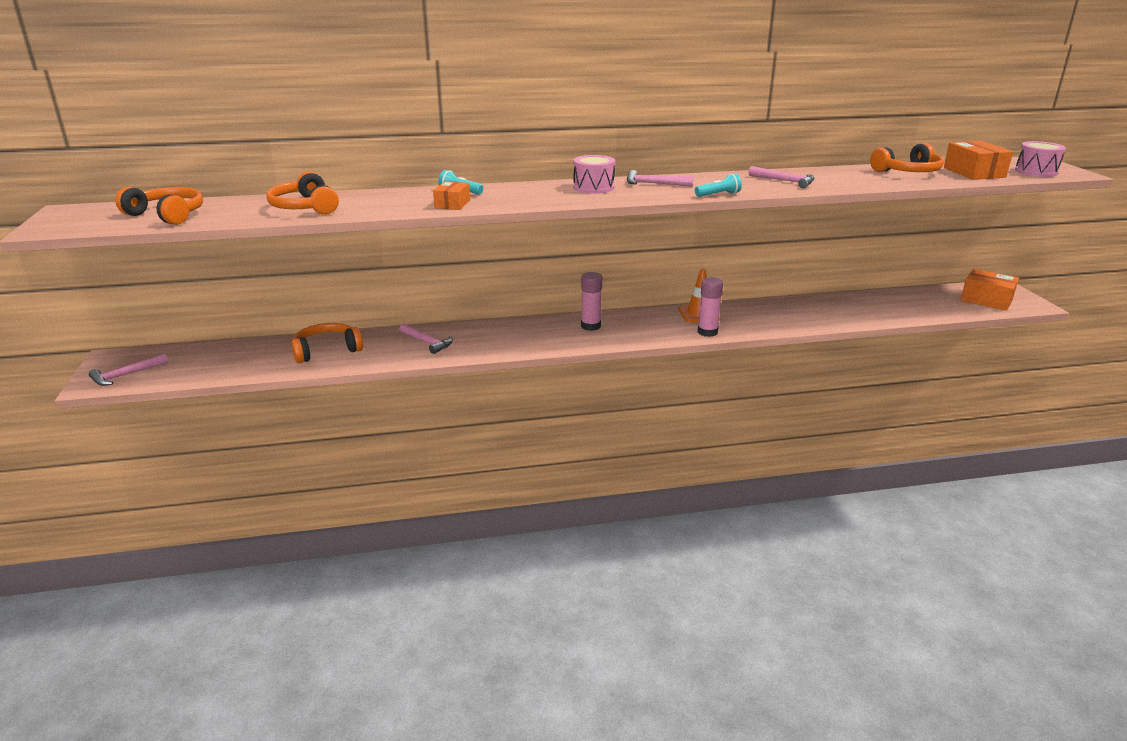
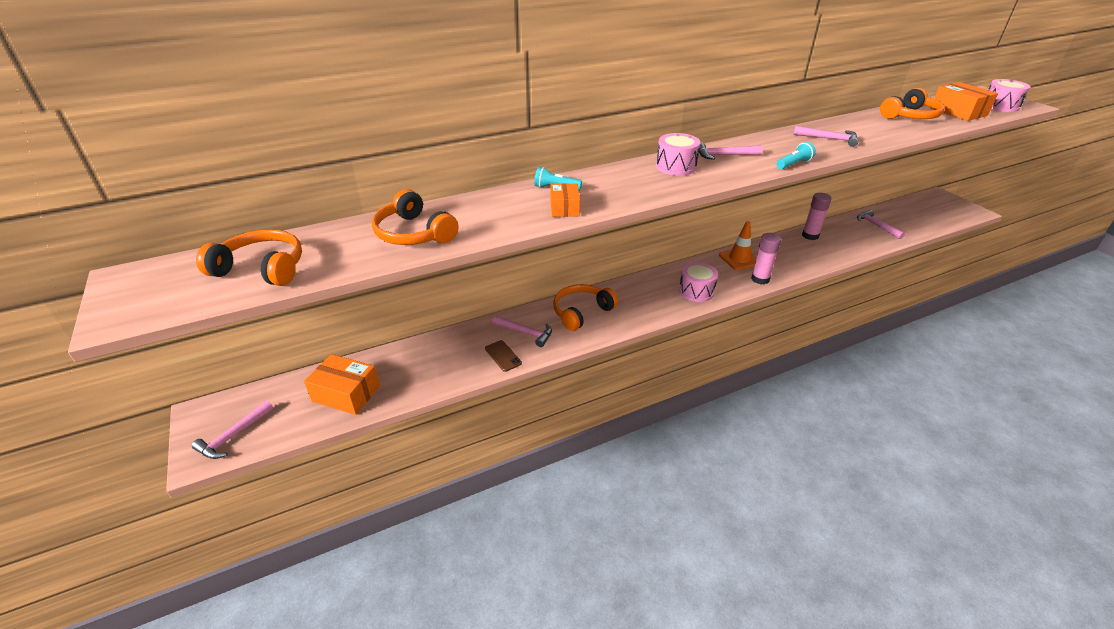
camera: 15 degrees left, 10 degrees up
orange headphones [291,323,363,363] -> orange headphones moved to [553,284,618,331]
pink glue stick [581,272,602,331] -> pink glue stick moved to [802,193,832,240]
orange box [960,269,1019,310] -> orange box moved to [304,354,380,415]
none -> brown phone [485,340,522,372]
none -> pink drum [679,262,718,302]
none -> pink hammer [857,210,905,239]

